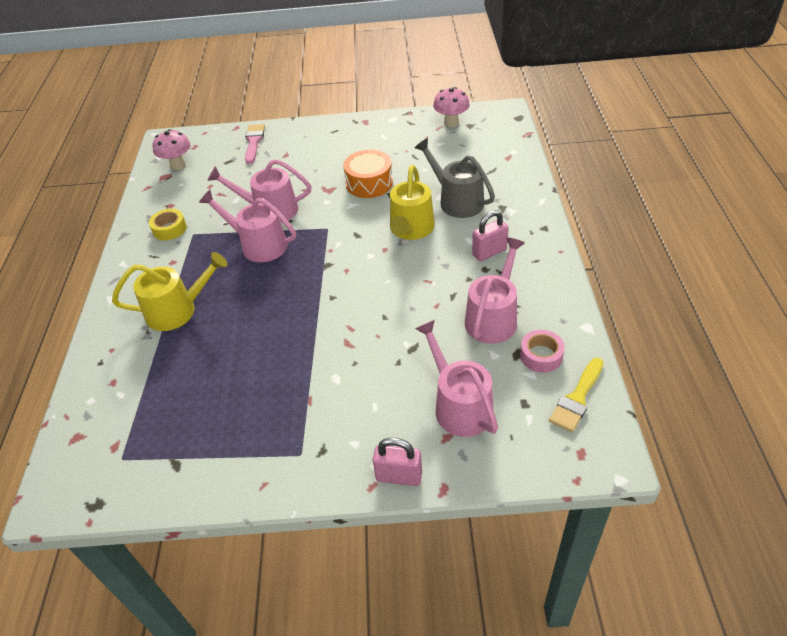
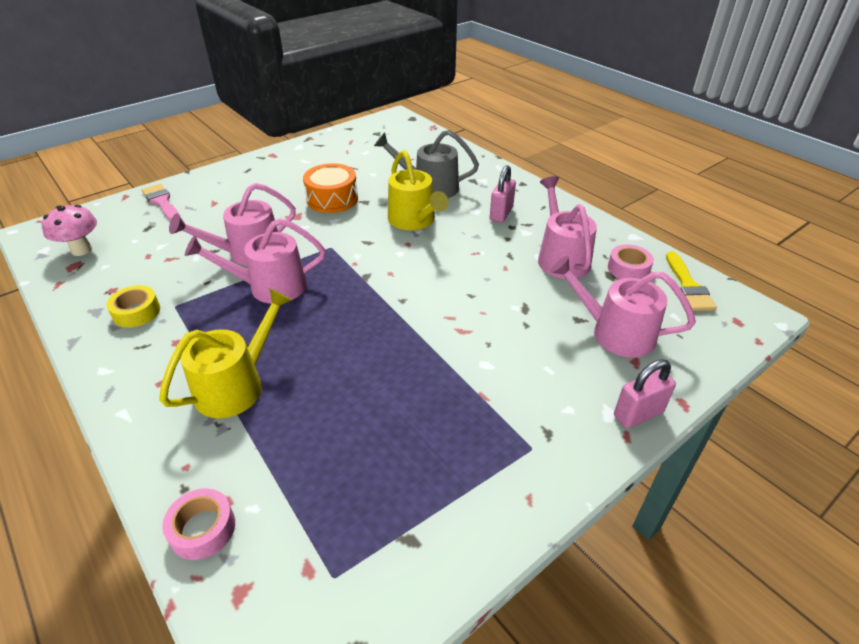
camera: 40 degrees left, 5 degrees down
pink mushroom [433,87,470,127] -> none
none -> pink tape [162,488,235,560]

